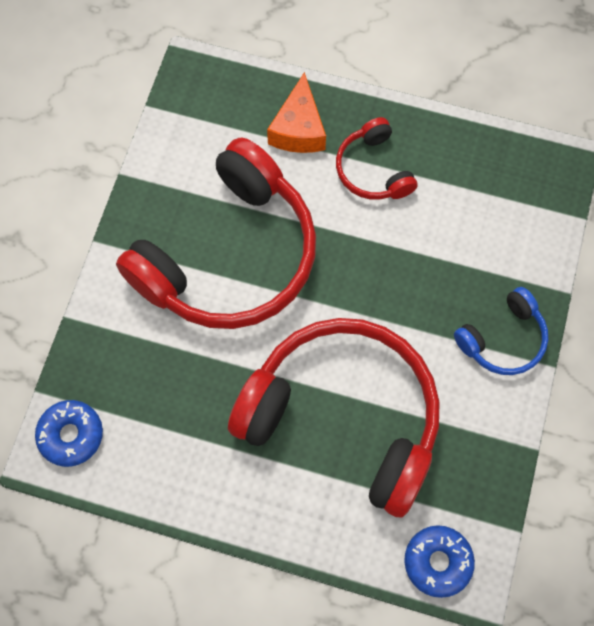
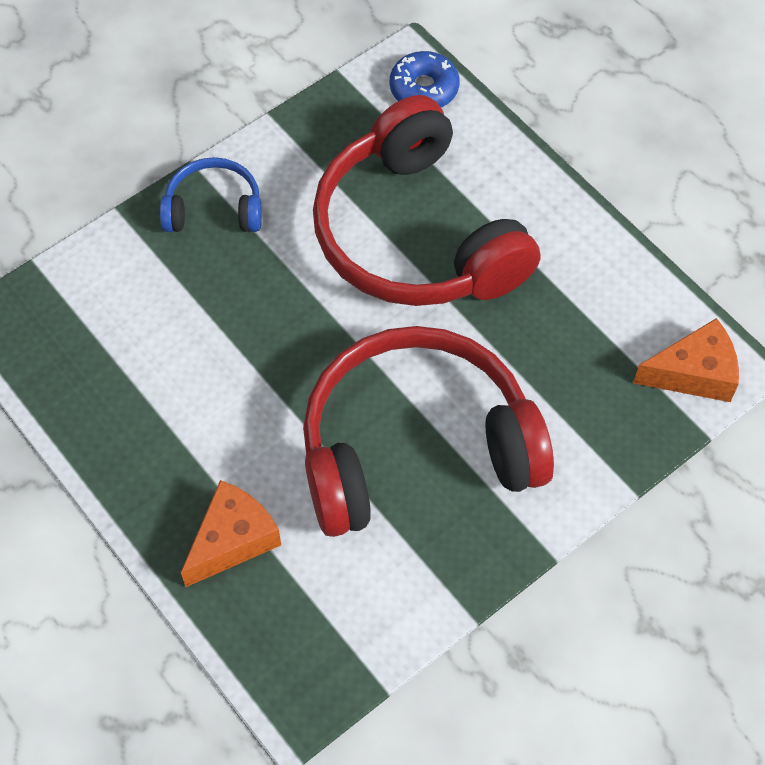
camera: 145 degrees left, 10 degrees down
blue donut [35,400,103,467] -> orange cheese [633,318,739,402]
red headphones [336,117,418,200] -> none

